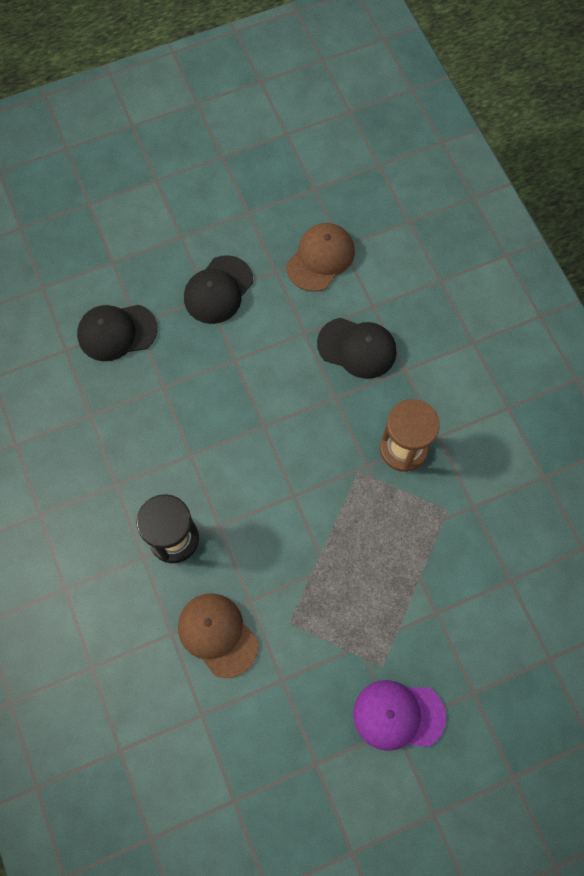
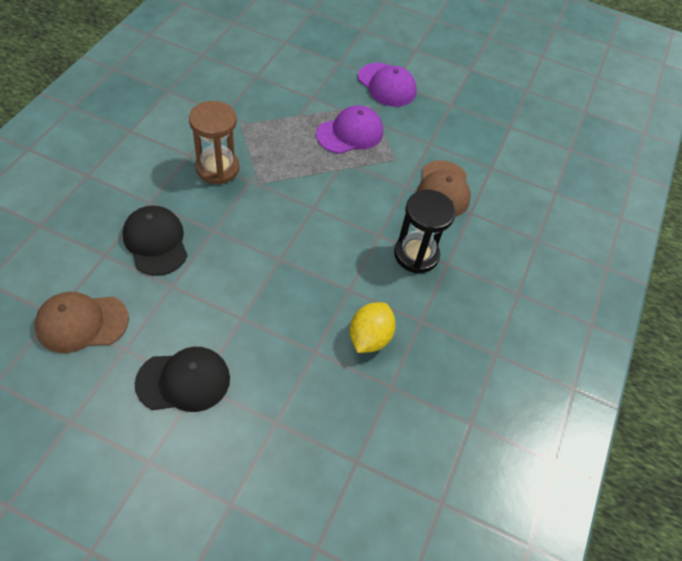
camera: 140 degrees left, 15 degrees down
black cap [77,305,158,361] -> none
none -> purple cap [316,105,383,154]
none -> yellow lemon [350,303,396,353]

